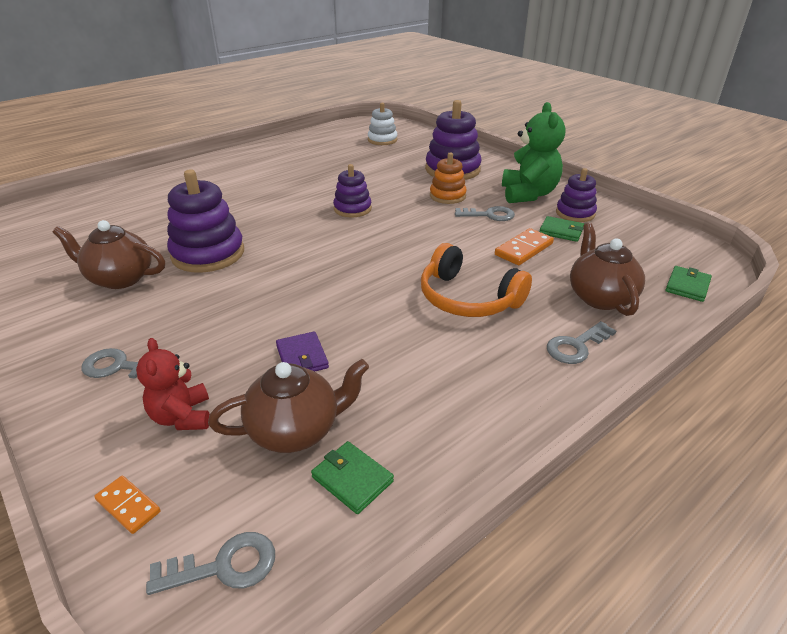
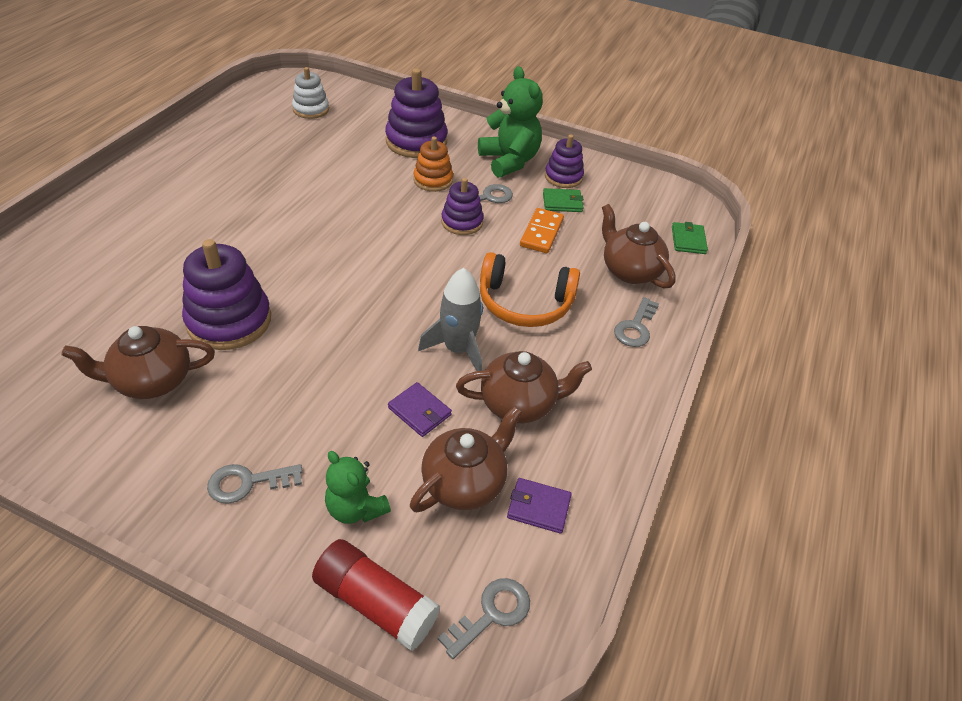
camera: 30 degrees left, 10 degrees up
orange domino [94,476,161,534] -> red glue stick [312,539,440,651]
red teddy bear [136,338,210,430] -> green teddy bear [325,451,391,524]
green wallet [311,441,394,514] -> purple wallet [507,478,572,534]
purple stacking toy [333,164,372,218] -> purple stacking toy moved to [441,178,484,235]
none -> grey rocket [418,268,483,371]
none -> brown teapot [456,351,592,423]

